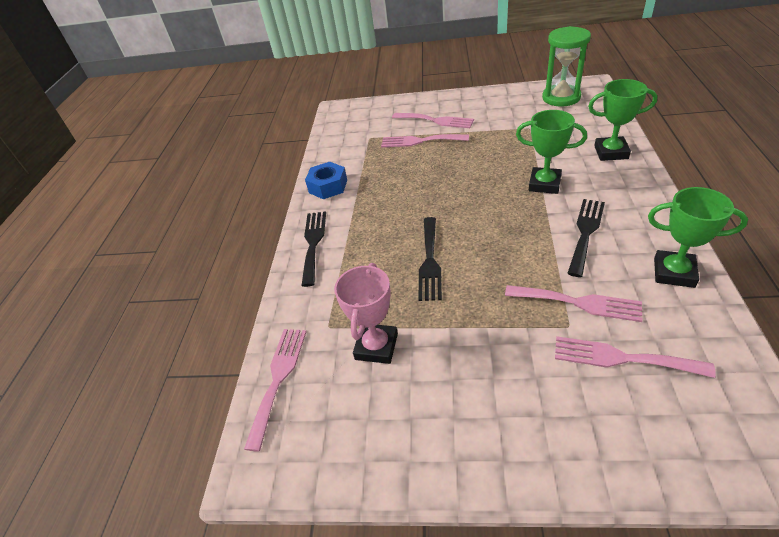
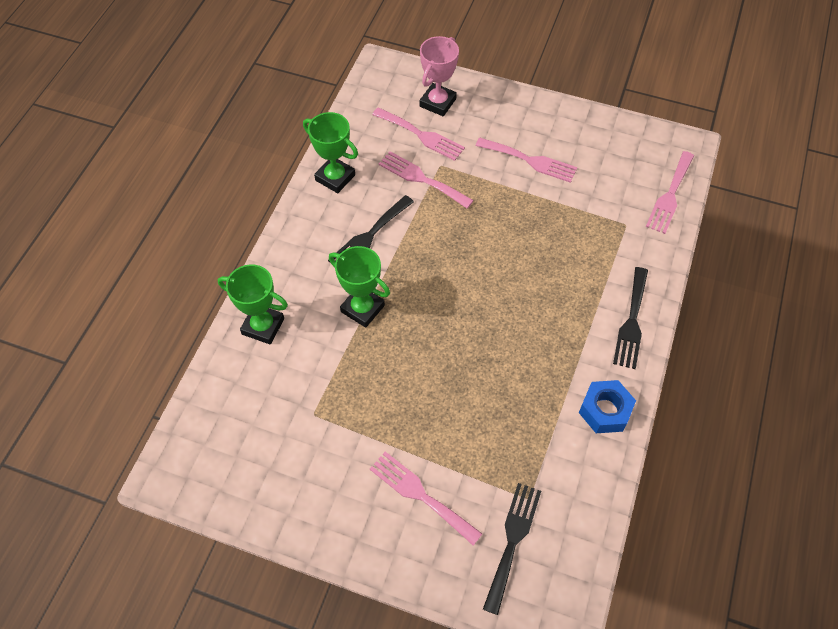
camera: 170 degrees left, 15 degrees up
pink trophy [334,263,398,364] -> pink trophy moved to [420,36,459,116]
pink fork [381,134,469,147] -> pink fork moved to [476,137,577,183]
black fork [418,217,442,301] -> black fork moved to [483,483,541,615]
green hourglass [542,26,591,107] -> none

